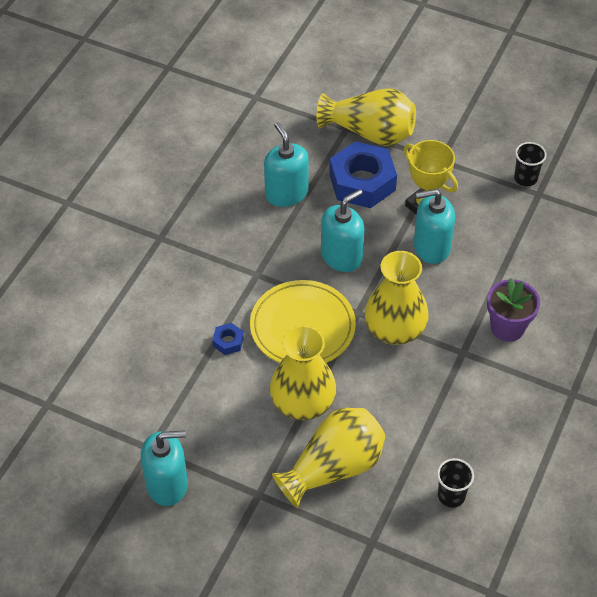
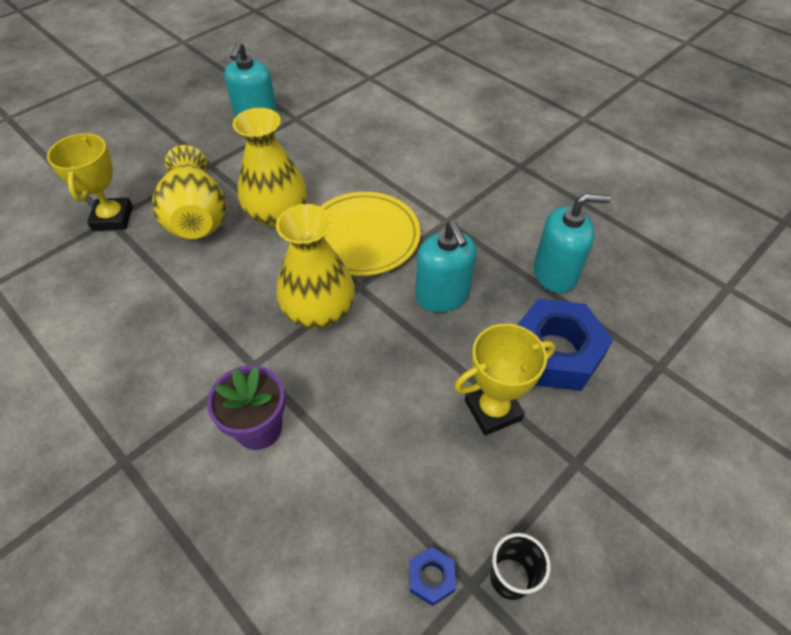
camera: 110 degrees right, 0 degrees up
blue nut [212,323,244,355] -> blue nut moved to [409,547,456,606]
yellow vase [316,88,416,146] -> none
turquoise soap dispenser [413,189,455,264] -> none
black cup [437,458,474,507] -> none
none -> yellow trophy [47,133,133,231]

